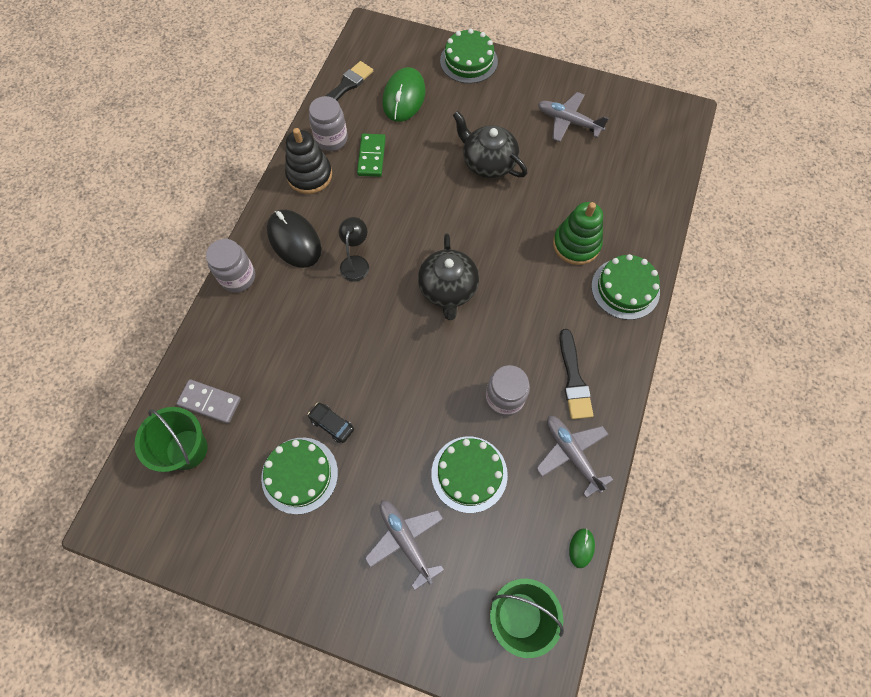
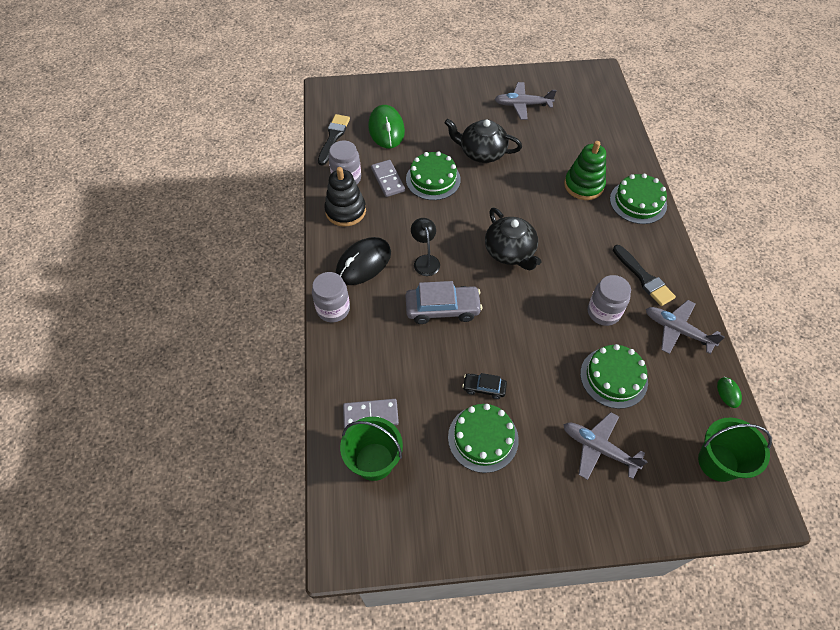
camera: 25 degrees left, 10 degrees down
black mouse [267,210,321,268] -> black mouse turned 75 degrees counterclockwise [336,237,391,285]
green domino [357,134,386,177] -> grey domino [371,160,405,197]
green cake [440,29,498,84] -> green cake moved to [406,151,461,200]
none -> grey car [406,281,482,324]

